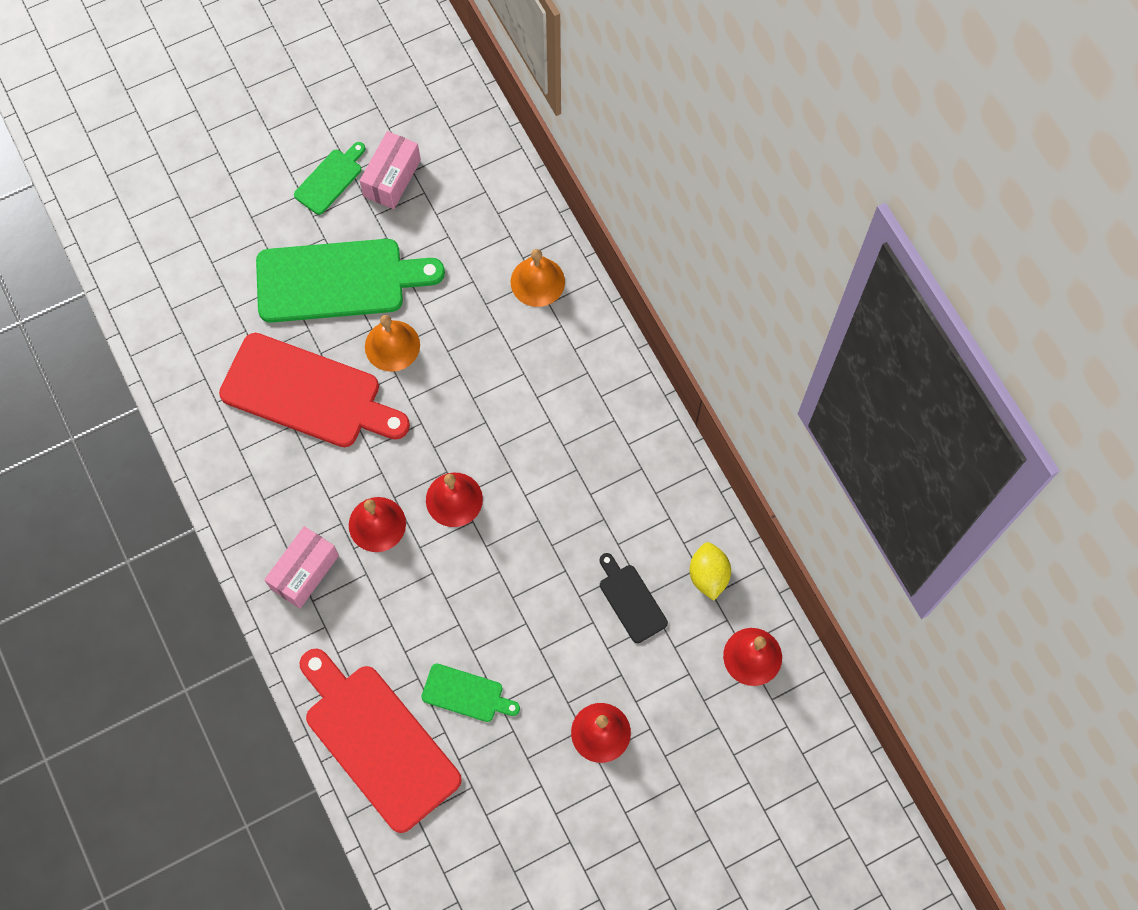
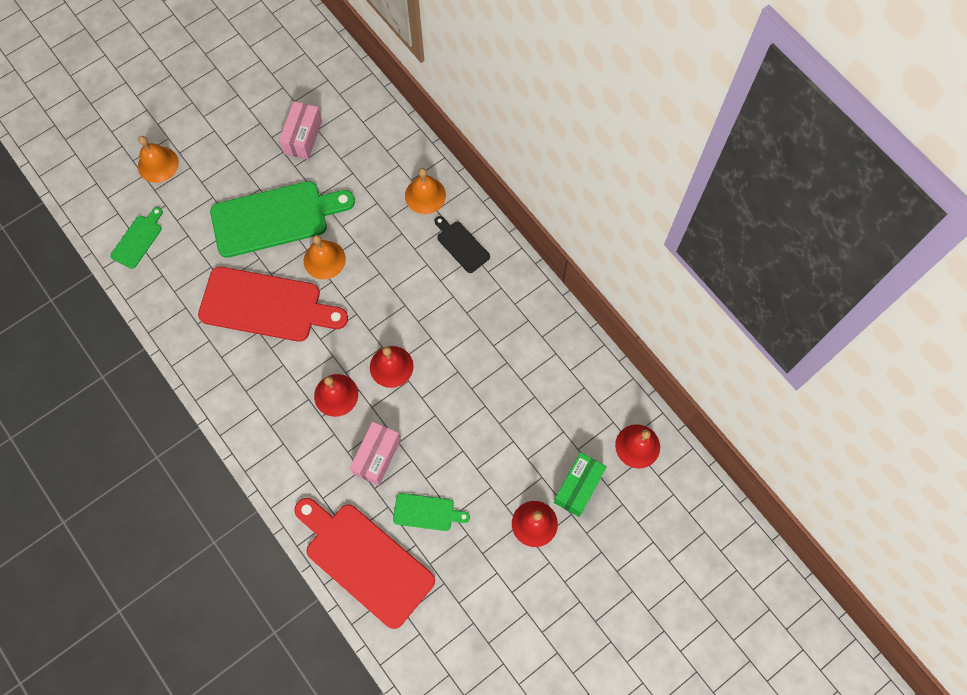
camera: 10 degrees left, 0 degrees up
pink box [264,526,339,609] -> pink box moved to [350,421,401,485]
green cutting board [294,142,365,215] -> green cutting board moved to [110,207,163,269]
black cutting board [600,553,668,643] -> black cutting board moved to [434,216,490,273]
yellow lemon [689,542,731,601] -> none
none -> orange bell [138,136,179,183]
none -> green box [554,452,607,517]

